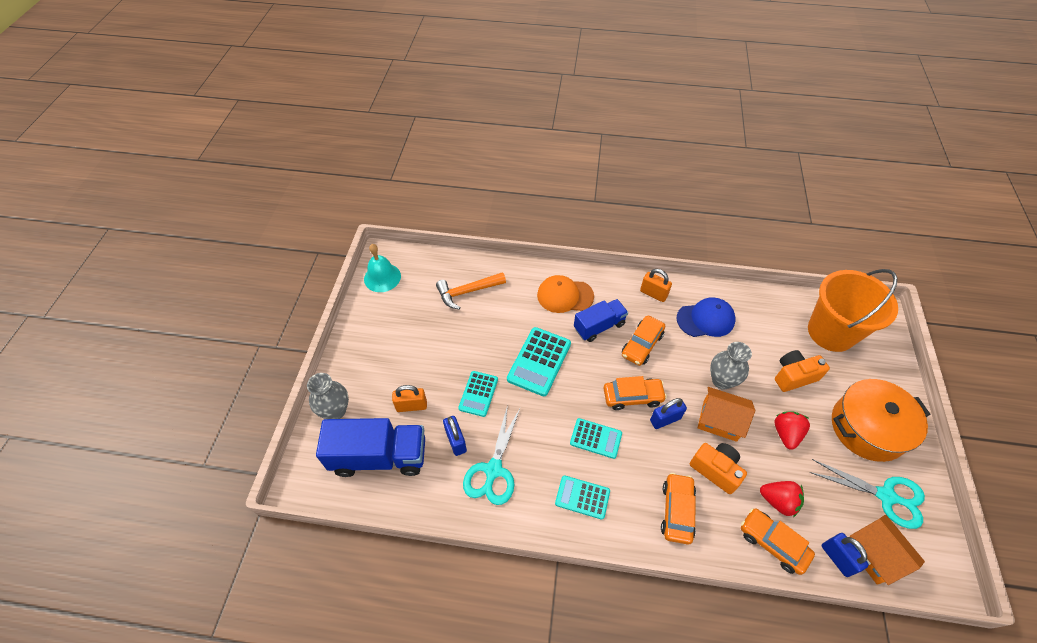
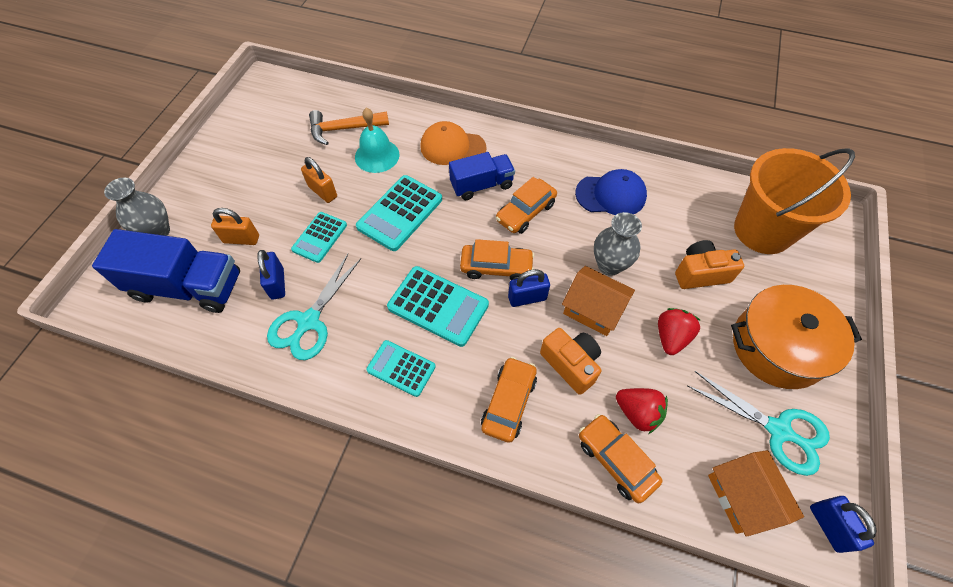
camera: 10 degrees right, 5 degrees up
turquoise bell [364,244,401,292] -> turquoise bell moved to [355,108,399,173]
turquoise calculator [570,418,622,459] -> turquoise calculator [387,266,489,347], size x1.57
orange padlock [640,269,672,302] -> orange padlock moved to [301,157,337,203]
blue padlock [821,533,869,577] -> blue padlock moved to [810,496,877,553]

